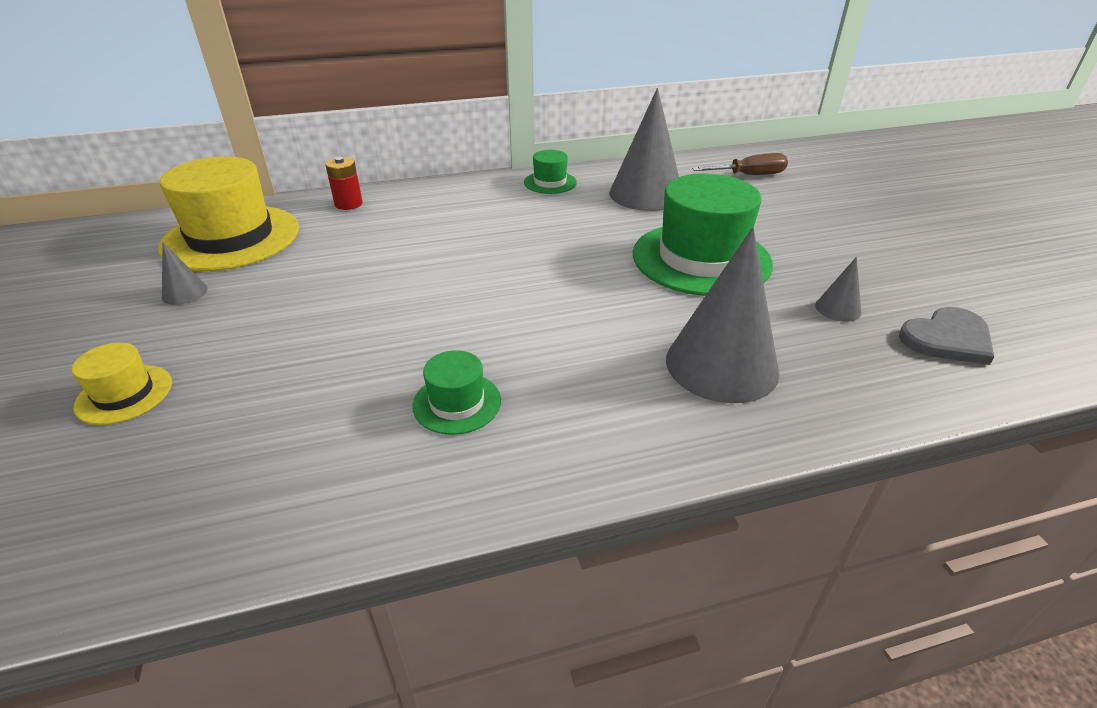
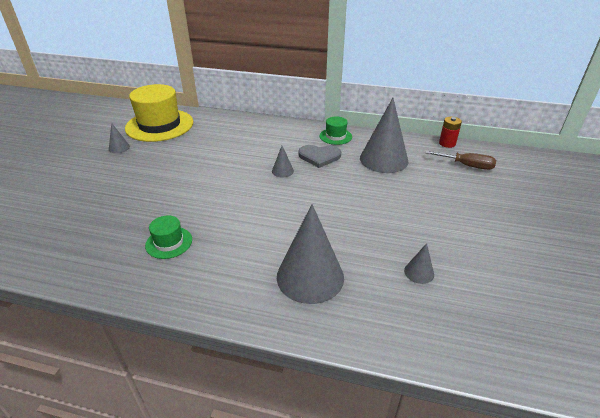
camera: 30 degrees right, 0 degrees up
yellow hat [72,342,172,425] -> none
red battery [325,157,363,210] -> red battery moved to [439,117,462,148]
green hat [633,173,773,296] -> none
grey heart [899,307,994,365] -> grey heart moved to [298,145,341,168]
none -> grey cone [272,146,294,178]

